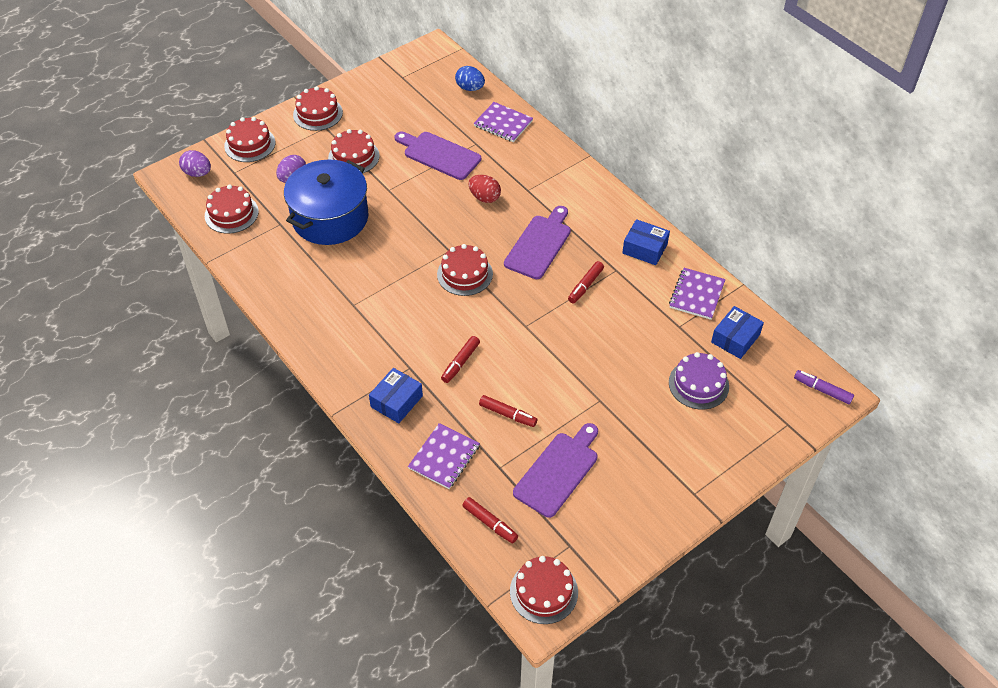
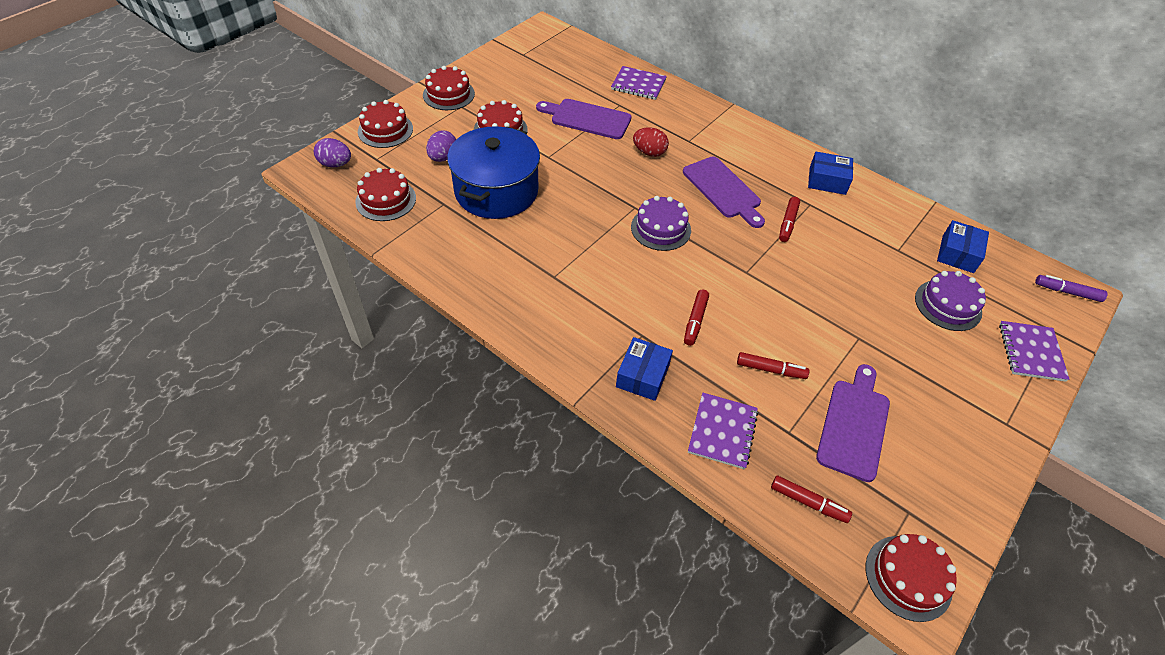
camera: 15 degrees left, 0 degrees up
red cake [437,244,493,296] -> purple cake [631,196,691,251]
blue egg [455,66,485,91] -> none
purple cutting board [504,206,571,279] -> purple cutting board turned 135 degrees clockwise [683,156,765,228]
purple notebook [669,268,725,320] -> purple notebook moved to [999,321,1070,382]

